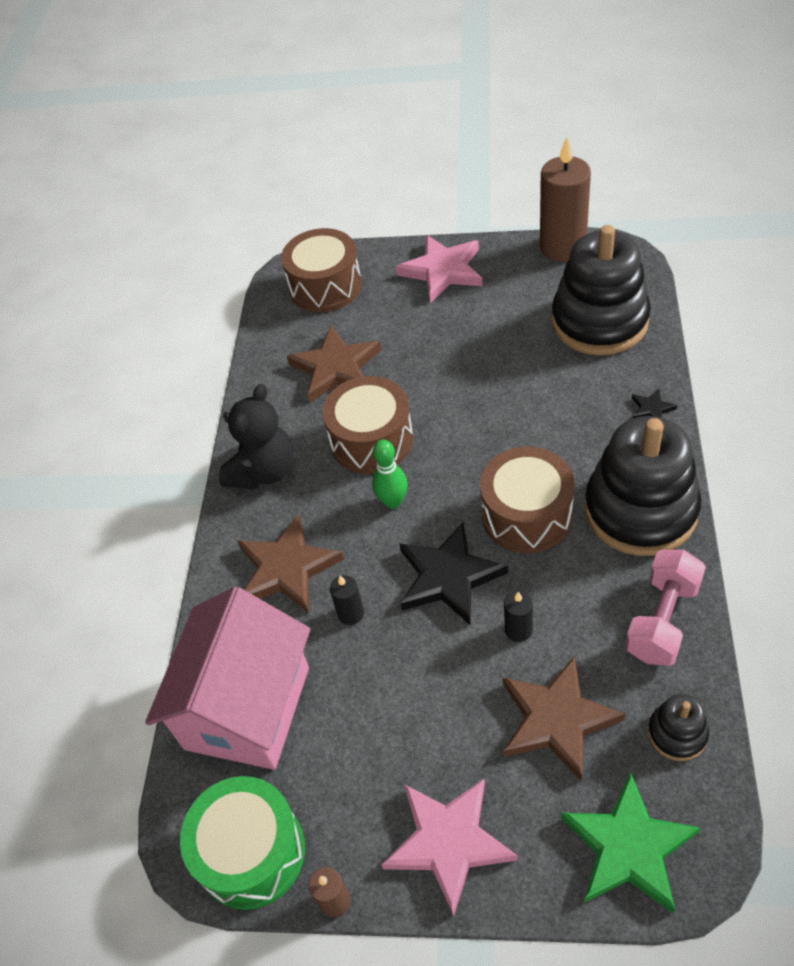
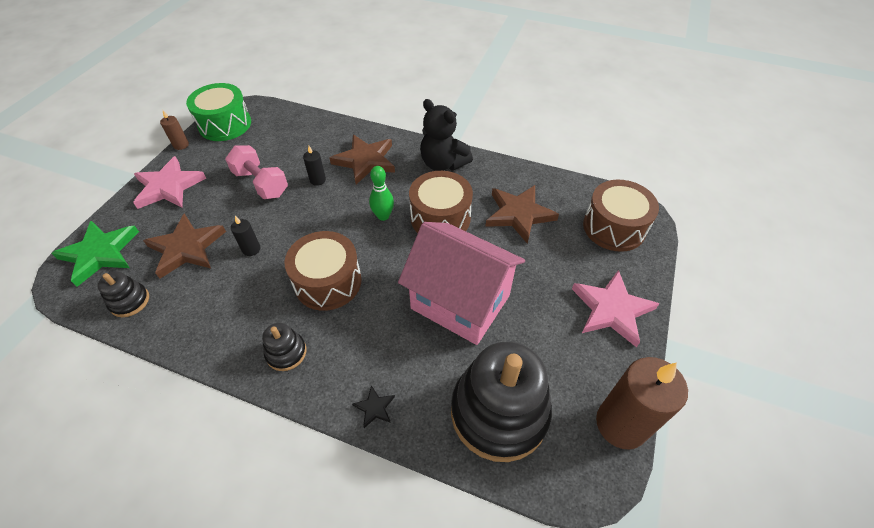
camera: 100 degrees right, 0 degrees up
pink house [145,587,310,770] -> pink house moved to [398,222,525,345]
black star [399,522,508,625] -> none
black stacking toy [585,416,701,556] -> black stacking toy [262,323,306,371], size x0.45
pink dumbbell [625,550,706,666] -> pink dumbbell moved to [225,145,288,199]

